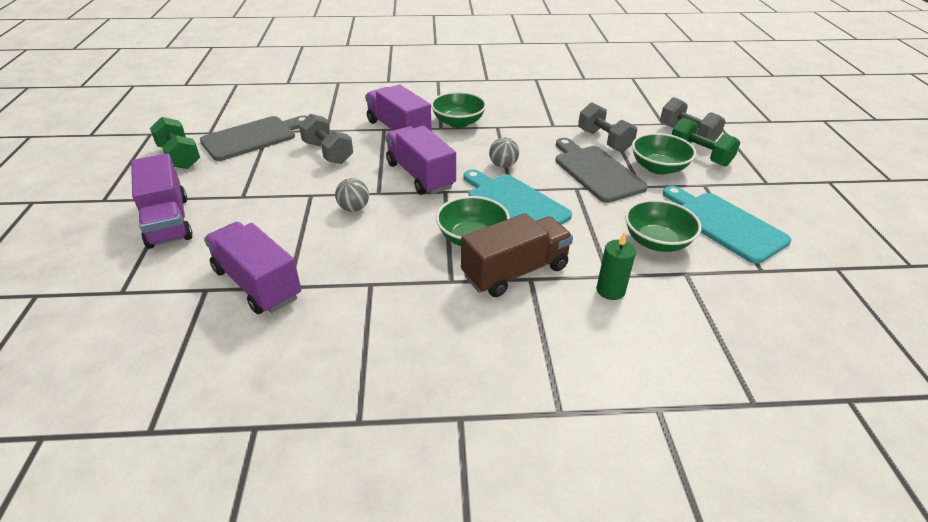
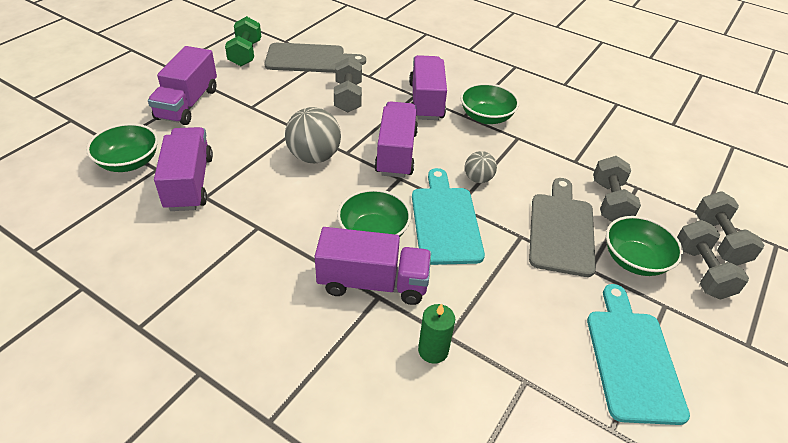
camera: 35 degrees right, 5 degrees up
grey ball [335,178,369,212] -> grey ball [285,107,341,163], size x1.75
brown truck [461,213,573,297] -> purple truck [315,227,431,305]
green bowl [625,199,702,252] -> green bowl moved to [86,123,158,172]
green dumbbell [671,118,740,166] -> grey dumbbell [677,220,749,300]

